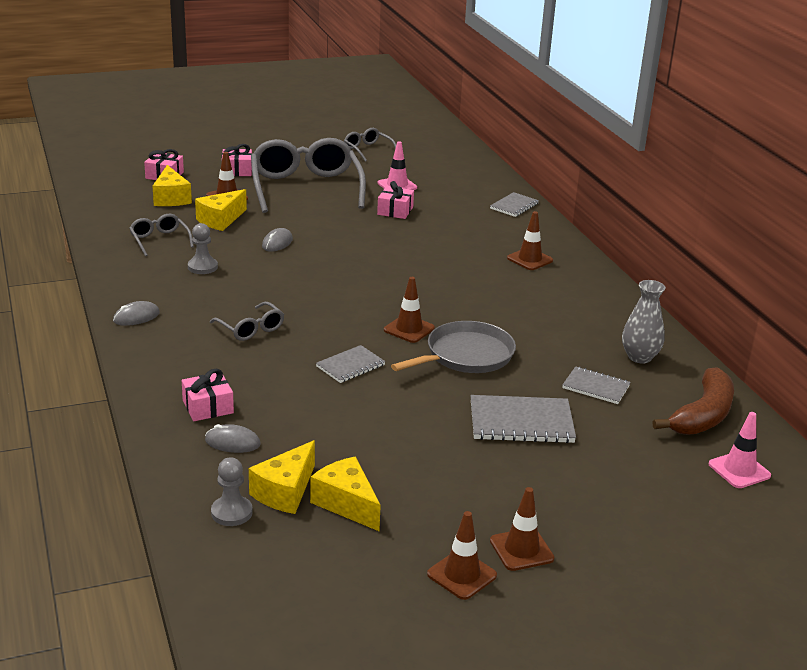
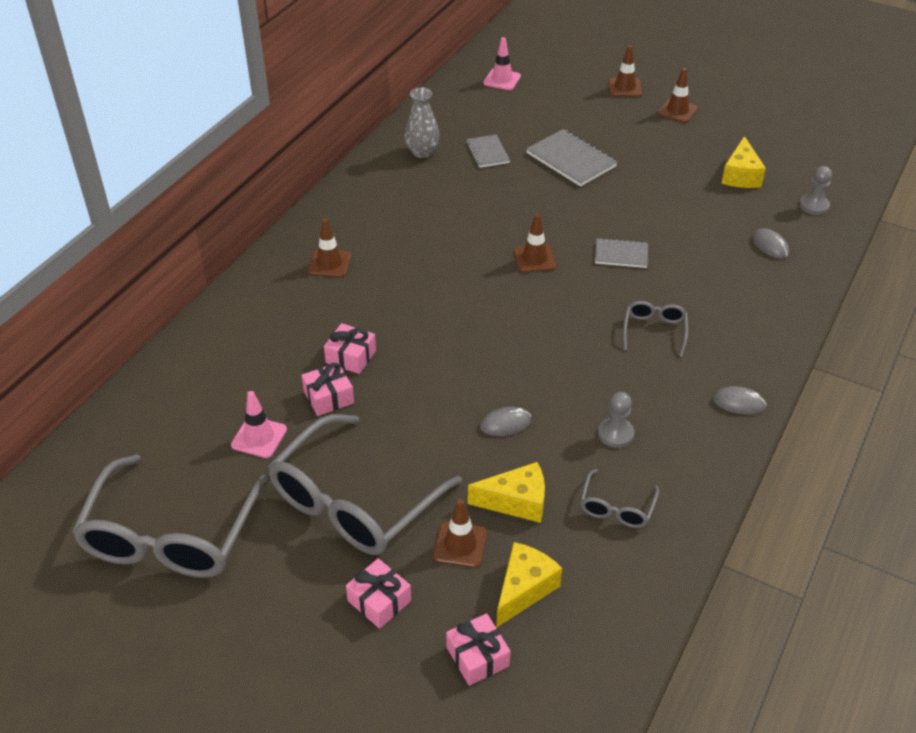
camera: 130 degrees left, 15 degrees up
pink gift [182,369,234,421] -> pink gift moved to [324,323,376,374]
yellow cheese [249,440,315,514] -> none
grey glasses [344,128,396,162] -> grey glasses [72,455,268,578], size x2.19
grey pan [391,321,516,373] -> none
brown traffic cone [427,511,497,600] -> brown traffic cone moved to [608,45,642,97]
grey notebook [490,192,539,217] -> none
brown banana [653,367,734,435] -> none

